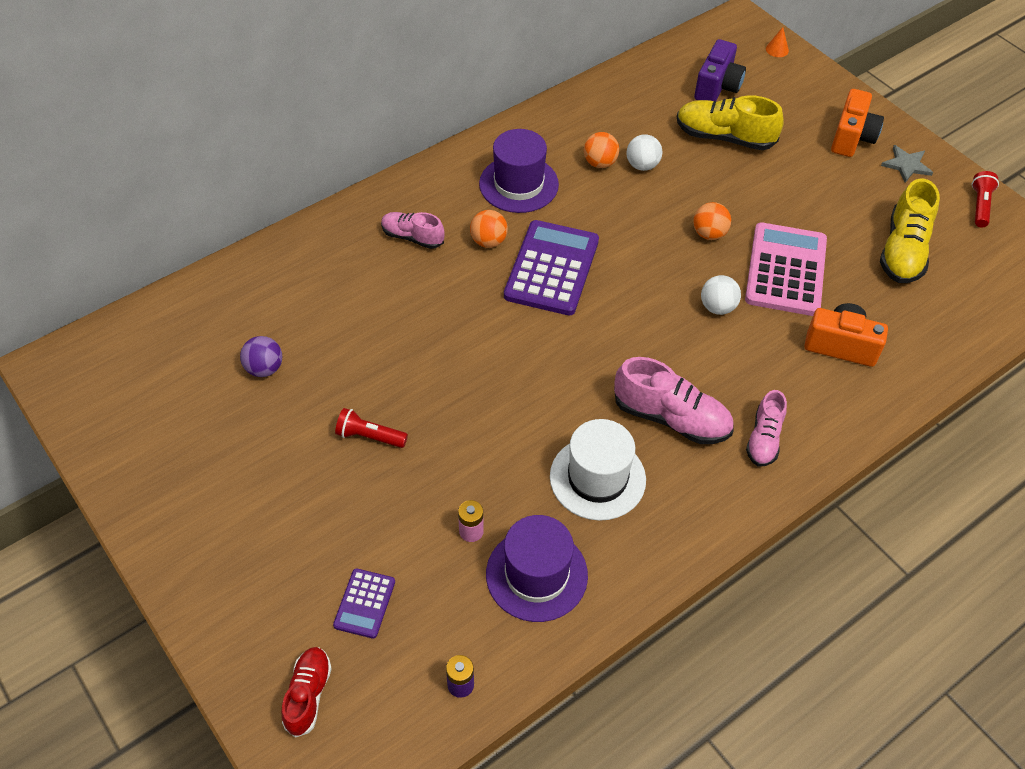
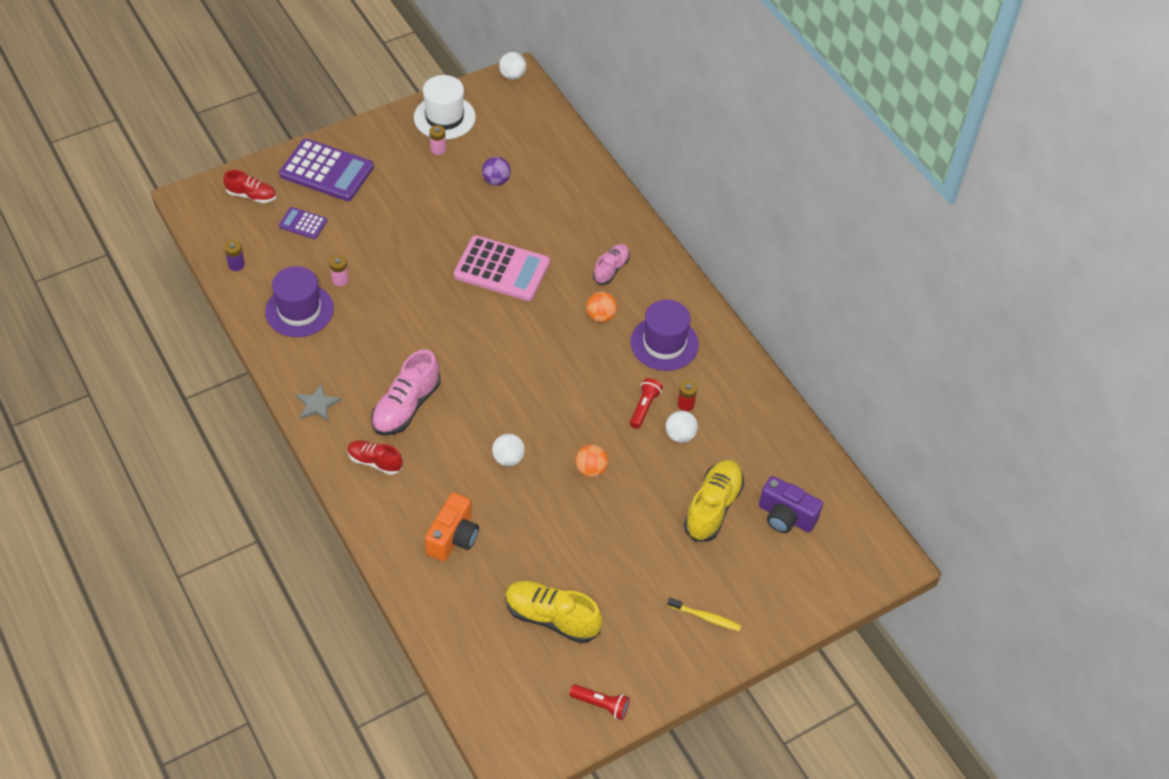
camera: 95 degrees right, 0 degrees up
red flashlight [335,408,408,448] -> red flashlight moved to [630,378,663,429]
purple calculator [504,220,599,315] -> purple calculator moved to [279,139,374,201]
white hat [550,419,646,521] -> white hat moved to [414,75,476,140]
orange ball [584,132,619,168] -> red battery [677,380,697,411]
pink calculator [745,222,827,316] -> pink calculator moved to [454,235,550,301]
pink shoe [746,390,787,466] -> red shoe [347,440,403,475]
orange cone [766,27,789,57] -> none
orange camera [831,89,884,157] -> yellow toothbrush [667,597,741,631]
grey star [881,145,933,183] -> grey star moved to [296,383,342,422]
none -> pink battery [429,125,446,155]
none -> white ball [499,52,526,80]

